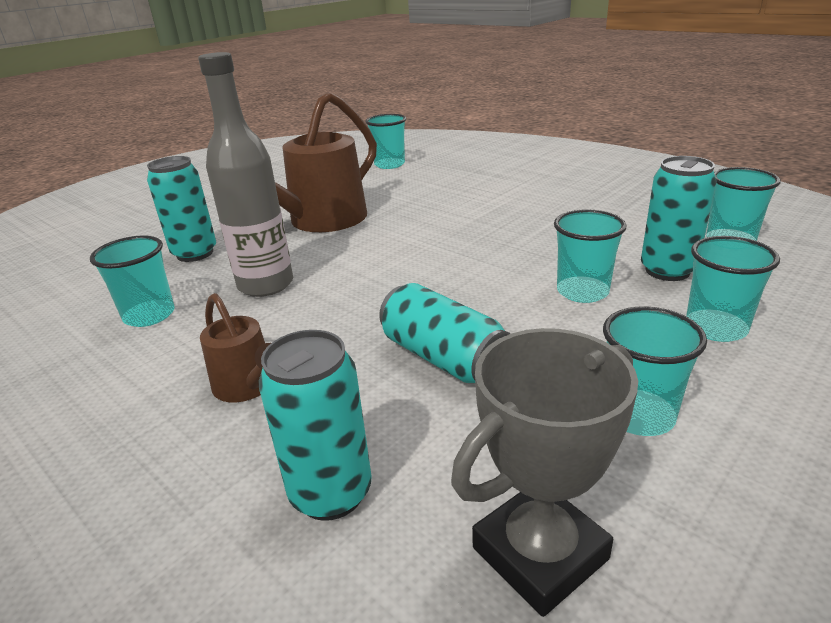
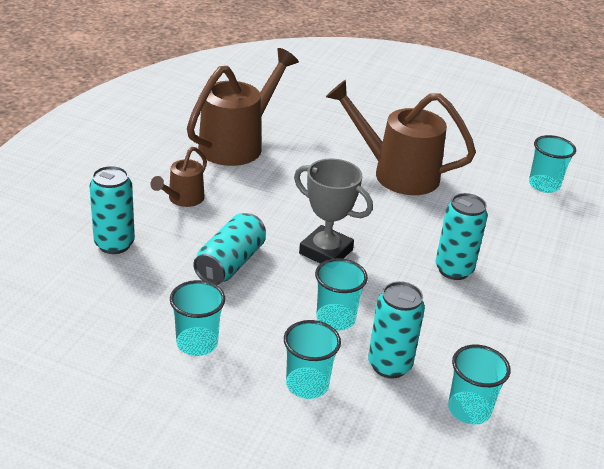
camera: 65 degrees right, 5 degrees up
turquoise cup [90,236,175,327] -> brown watering can [187,48,299,166]
turquoise can [147,156,216,262] -> turquoise can moved to [435,193,488,280]
grey bottle [198,52,293,297] -> none
grey trophy [451,328,638,617] -> grey trophy moved to [294,159,373,264]

